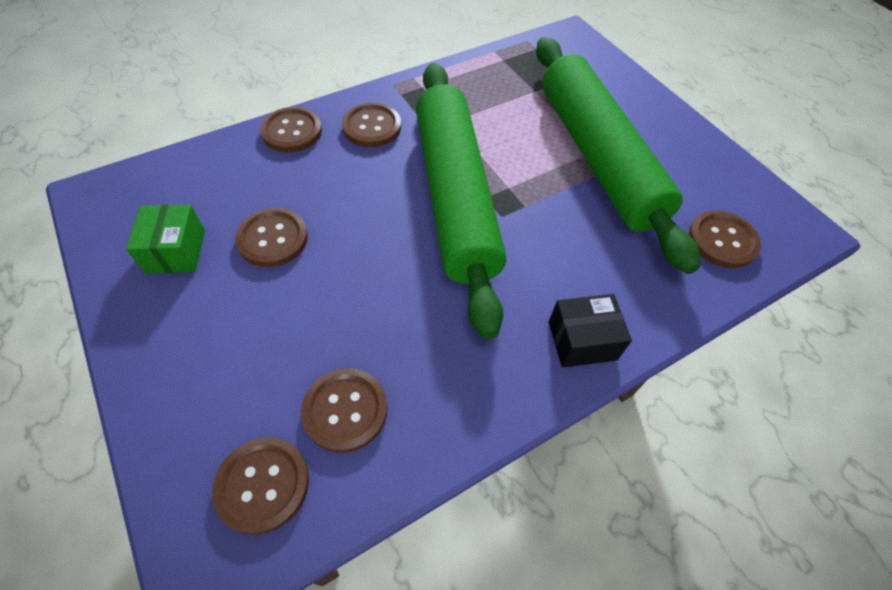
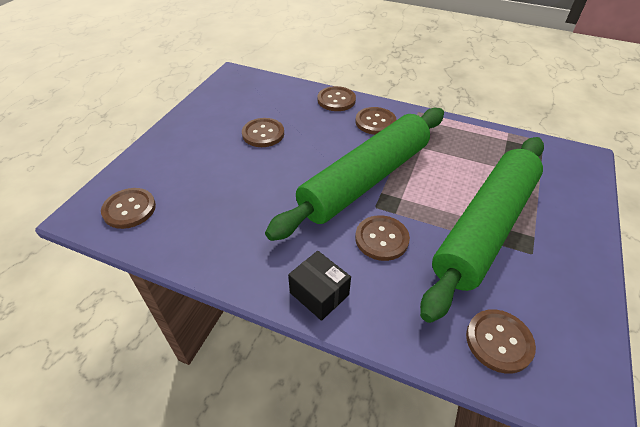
camera: 55 degrees right, 10 degrees down
green box [126,204,205,274] -> none
brown button [301,368,387,453] -> brown button moved to [355,215,410,261]

